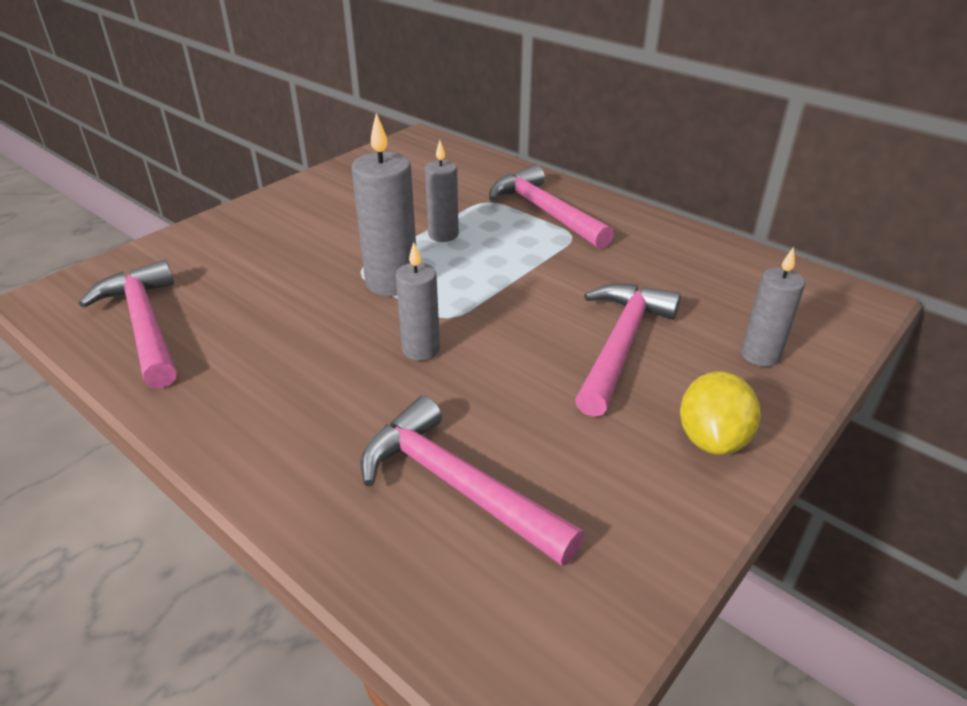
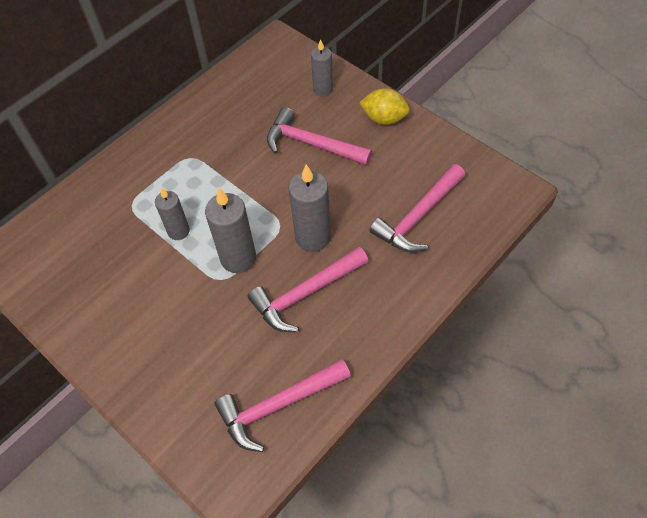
camera: 85 degrees left, 20 degrees up
grey candle [396,242,440,361] -> grey candle [288,164,331,252], size x1.57
pink hammer [489,165,614,249] -> pink hammer moved to [248,247,369,332]

